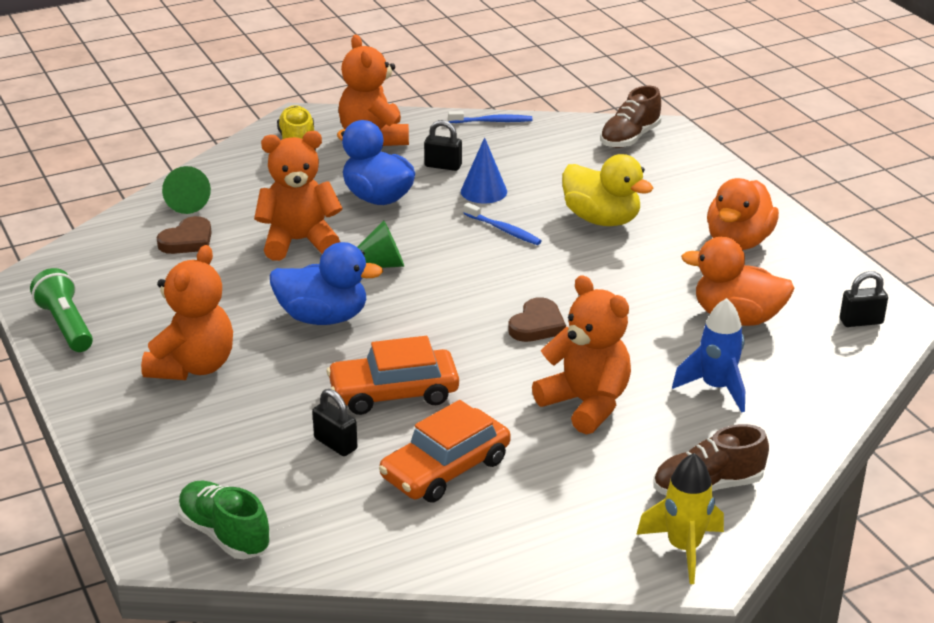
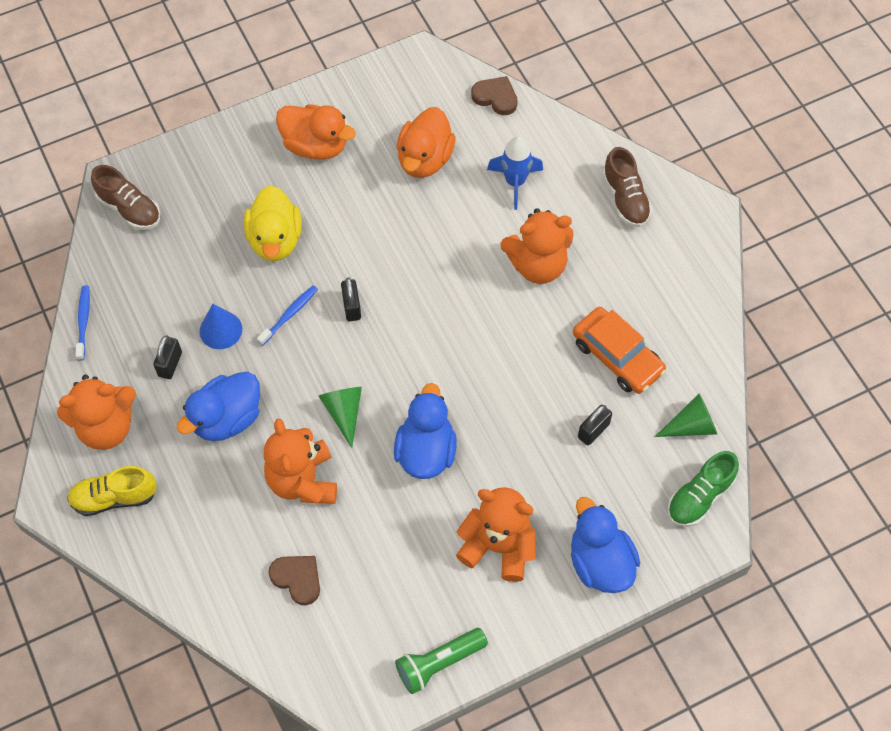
camera: 90 degrees left, 30 degrees up
green cone [162,166,211,214] -> green cone moved to [655,394,717,437]
orange car [327,336,459,415] -> none
brown heart [508,297,566,342] -> brown heart moved to [471,76,518,115]
orange teddy bear [532,275,631,435] -> orange teddy bear turned 150 degrees counterclockwise [500,208,574,284]
yellow duck [562,154,653,226] -> yellow duck turned 135 degrees clockwise [244,185,302,261]
yellow rocket [636,453,724,584] -> none
black padlock [840,271,888,327] -> black padlock moved to [341,277,361,321]
none -> blue duck [571,497,640,593]

